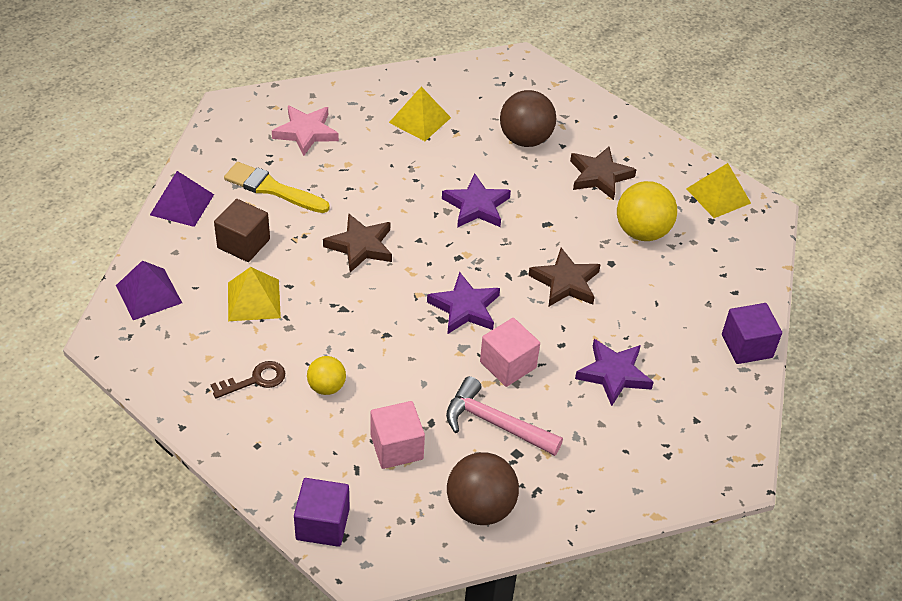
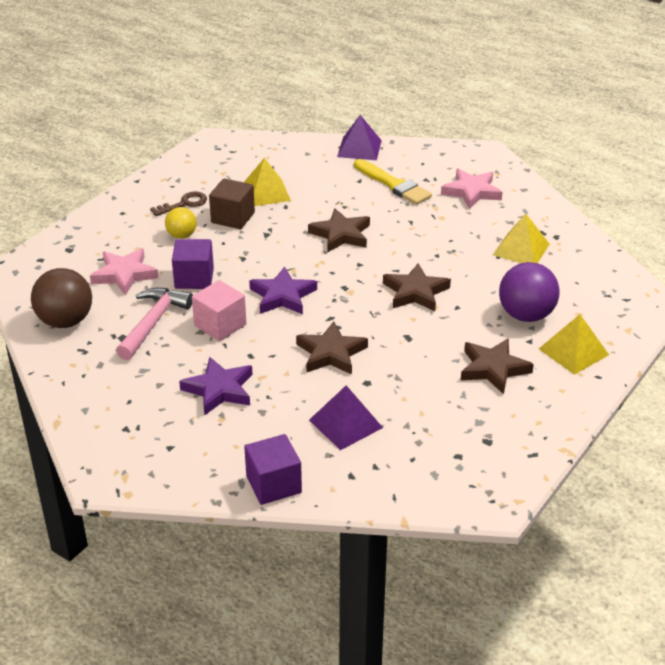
camera: 85 degrees right, 10 degrees down
purple pyramid [116,261,182,320] -> purple pyramid moved to [309,385,383,450]
brown key [211,361,285,399] -> brown key turned 90 degrees counterclockwise [150,192,207,216]
brown cube [214,199,270,262] -> brown cube moved to [209,178,255,229]
yellow brush [224,162,330,213] -> yellow brush turned 120 degrees clockwise [354,159,432,205]
purple cube [294,478,350,547] -> purple cube moved to [172,239,214,289]
pink cube [371,401,425,469] -> pink star [90,248,158,296]
purple star [442,174,511,228] -> brown star [383,263,451,311]
brown ball [500,90,556,147] -> purple ball [499,262,560,322]
yellow ball [617,181,677,241] -> none
yellow pyramid [686,163,751,218] -> yellow pyramid moved to [539,314,609,375]

